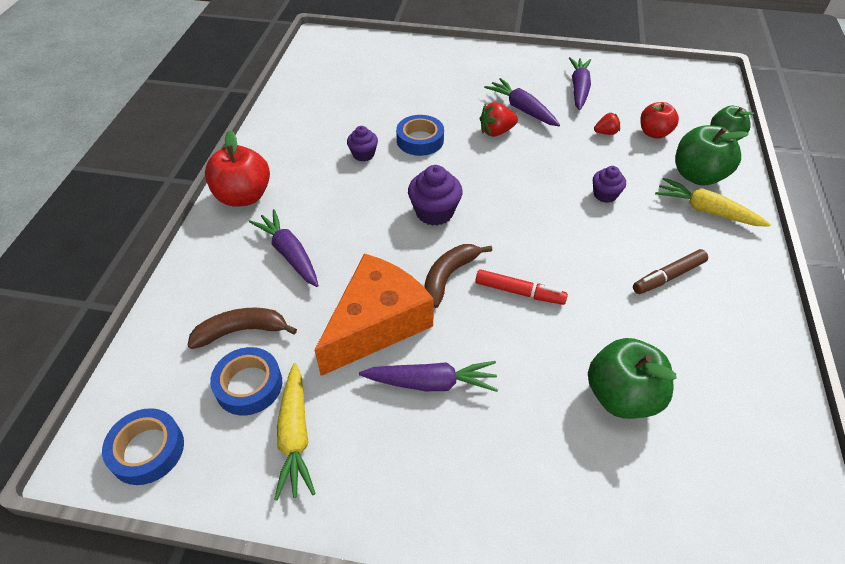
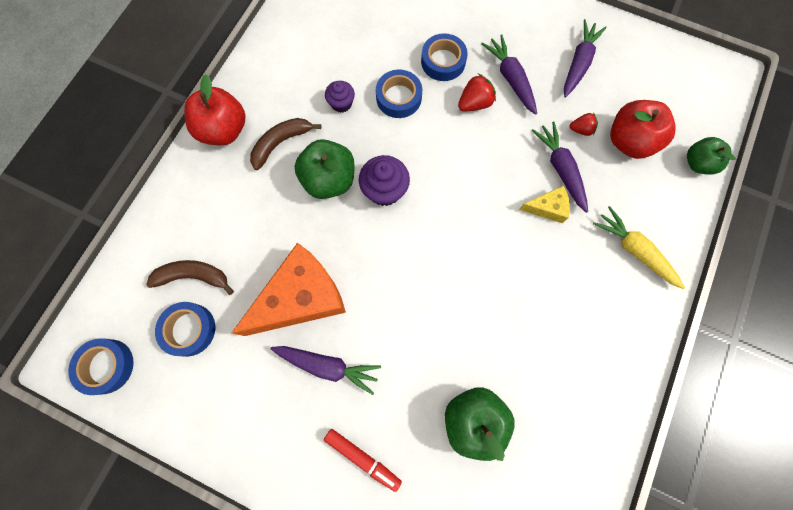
camera: 15 degrees right, 25 degrees up
purple carrot [249,209,319,287] -> purple carrot moved to [532,121,588,213]
yellow carrot [274,363,315,500] -> none
brown banana [424,244,492,308] -> brown banana moved to [250,118,321,170]
red marker [475,269,568,305] -> red marker moved to [324,429,402,492]
red strawberry [480,102,518,137] -> red strawberry turned 150 degrees clockwise [458,74,496,112]
purple cupcake [593,166,626,203] -> yellow cheese [519,186,570,223]
brown marker [633,249,708,294] -> none
red apple [640,102,679,139] -> red apple [610,100,676,159], size x1.54
green apple [675,125,749,185] -> green apple moved to [295,139,355,199]
none -> blue tape [421,33,468,81]

